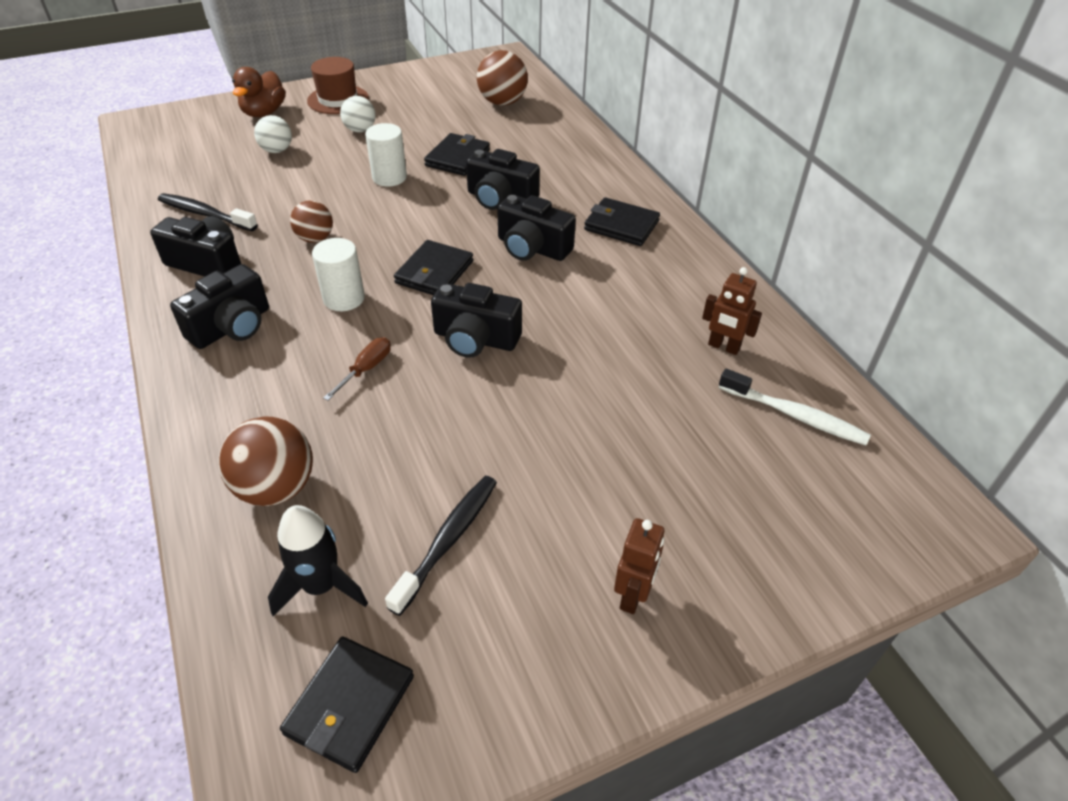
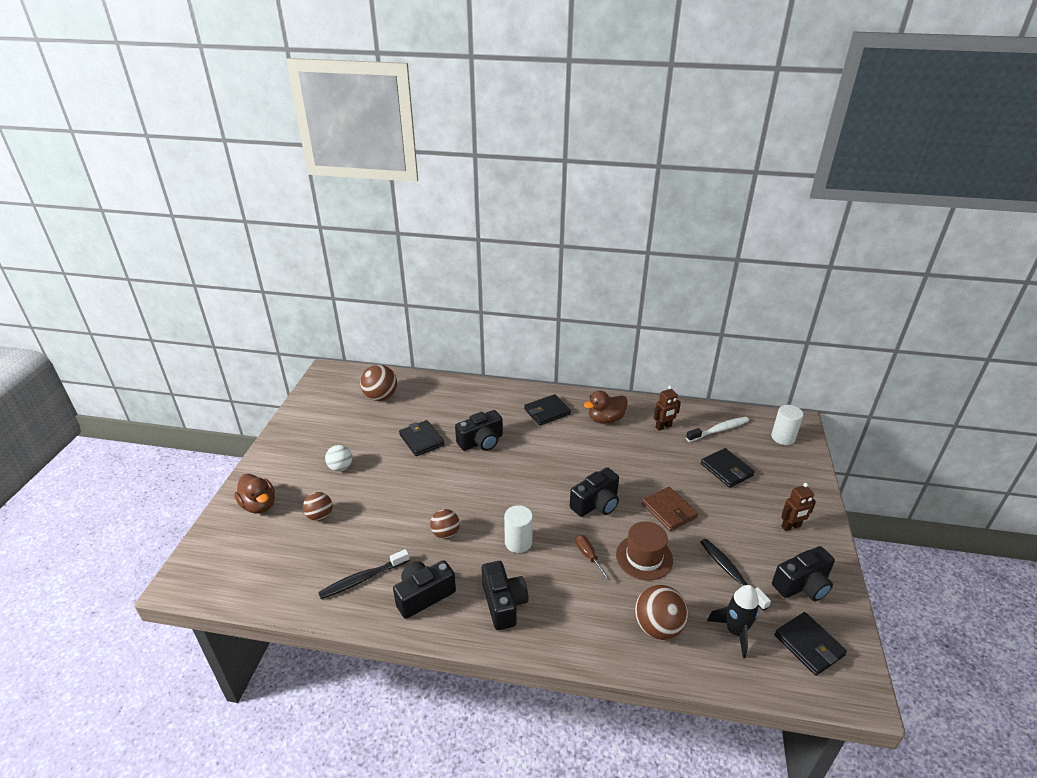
camera: 55 degrees left, 10 degrees down
white ball [254,115,292,153] -> brown ball [303,492,332,521]
brown hat [307,57,369,114] -> brown hat moved to [616,521,673,580]
white cylinder [365,123,407,187] -> white cylinder moved to [771,405,803,445]
black wallet [394,240,473,295] -> black wallet moved to [701,448,755,488]
black camera [497,194,576,261] -> black camera moved to [772,546,835,601]
brown robot [614,518,664,614] -> brown robot turned 105 degrees clockwise [781,483,816,531]
none -> brown duck [584,390,628,424]
none -> brown wallet [642,487,698,531]

